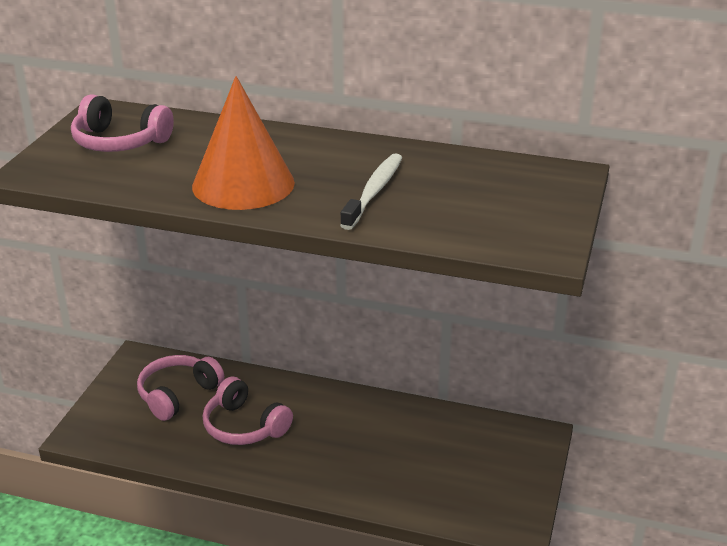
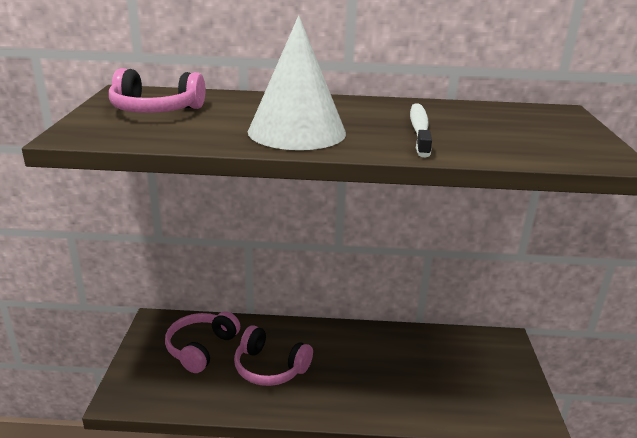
camera: 15 degrees left, 5 degrees down
orange cone [192,76,295,210] -> white cone [248,16,346,150]

